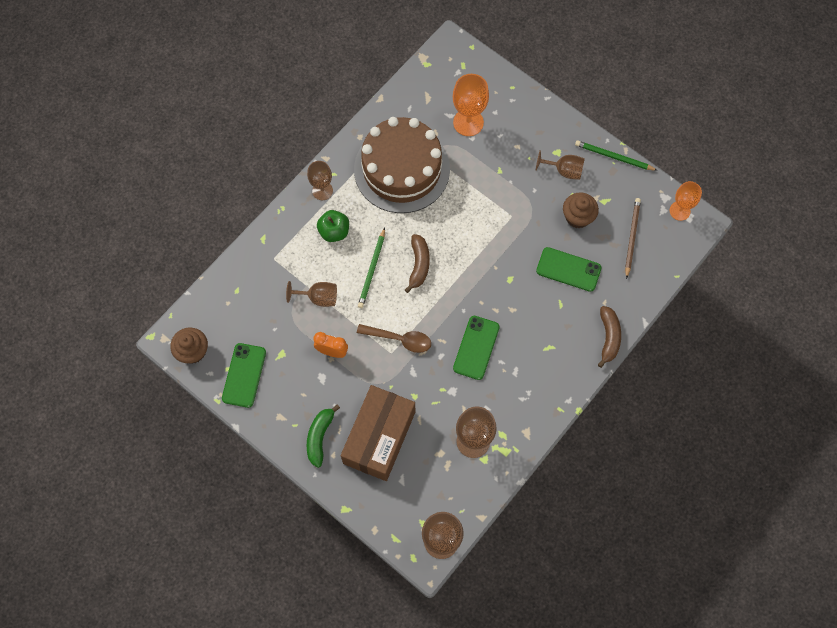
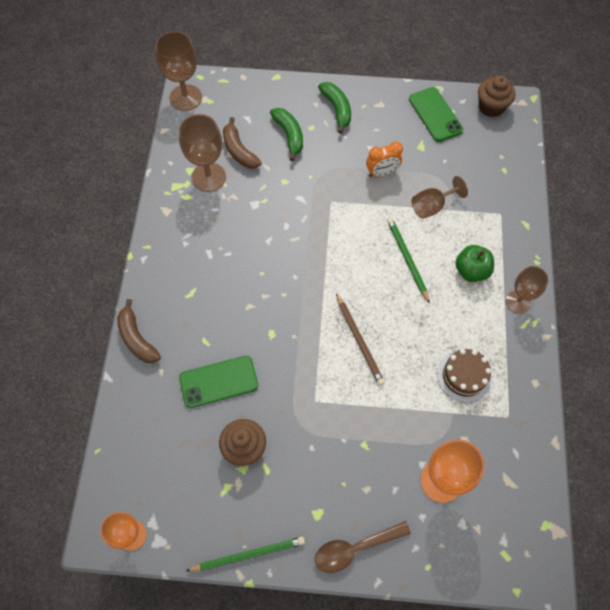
camera: 145 degrees right, 5 degrees down
brown box [341,385,415,481] -> green banana [270,108,303,161]
brown cake [354,117,450,213] -> brown cake [437,349,492,403], size x0.45
brown spoon [357,324,431,353] -> brown spoon moved to [315,521,411,573]
brown banana [405,234,430,293] -> brown banana moved to [223,117,262,169]
green phone [453,316,500,380] -> none
brown goblet [536,150,585,180] -> none
brown pencil [625,198,641,279] -> brown pencil moved to [336,293,385,385]

